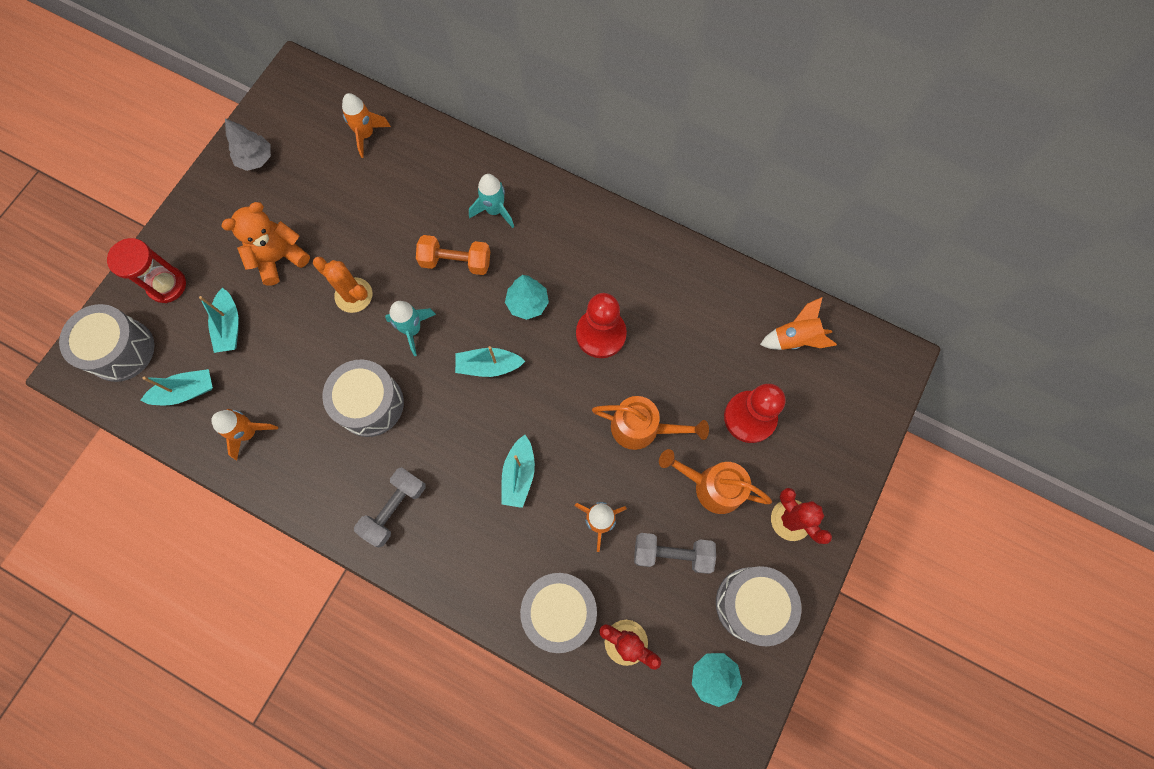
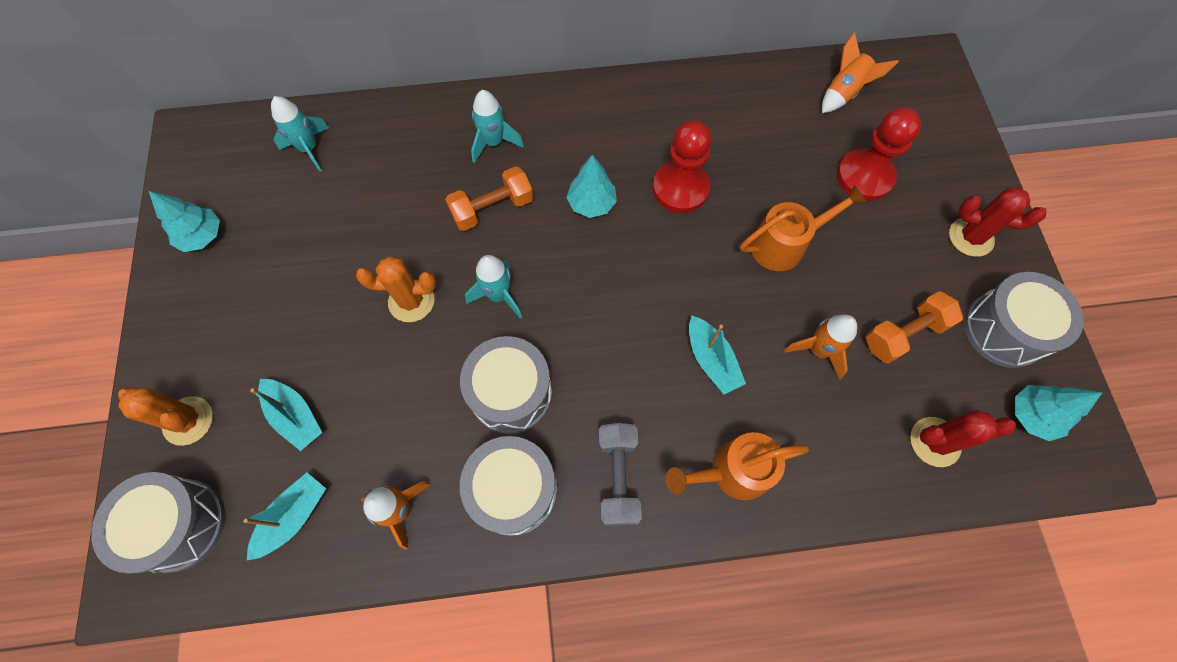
camera: 35 degrees left, 5 degrees down
red hourglass [107,238,186,303] -> orange cactus [118,387,213,446]
orange teddy bear [221,202,310,286] -> none
grey tree [225,118,271,171] -> turquoise tree [149,191,220,252]
orange rocket [342,93,391,158] -> turquoise rocket [271,96,329,172]
turquoise boat [455,346,525,377] -> none
grey drum [520,573,597,653] -> grey drum moved to [460,436,558,536]
grey dumbbell [634,533,716,574] -> orange dumbbell [865,291,963,364]
orange watering can [659,449,772,514] -> orange watering can moved to [666,432,810,500]

